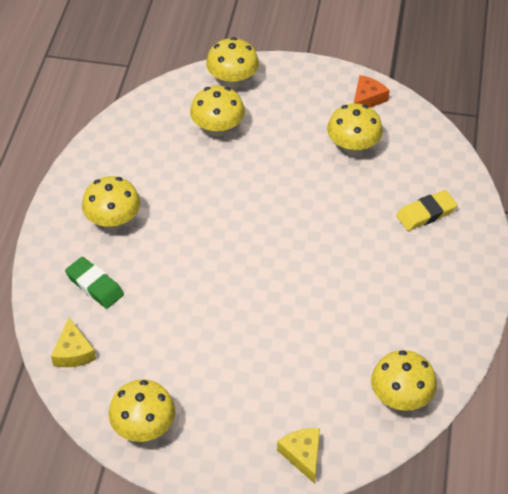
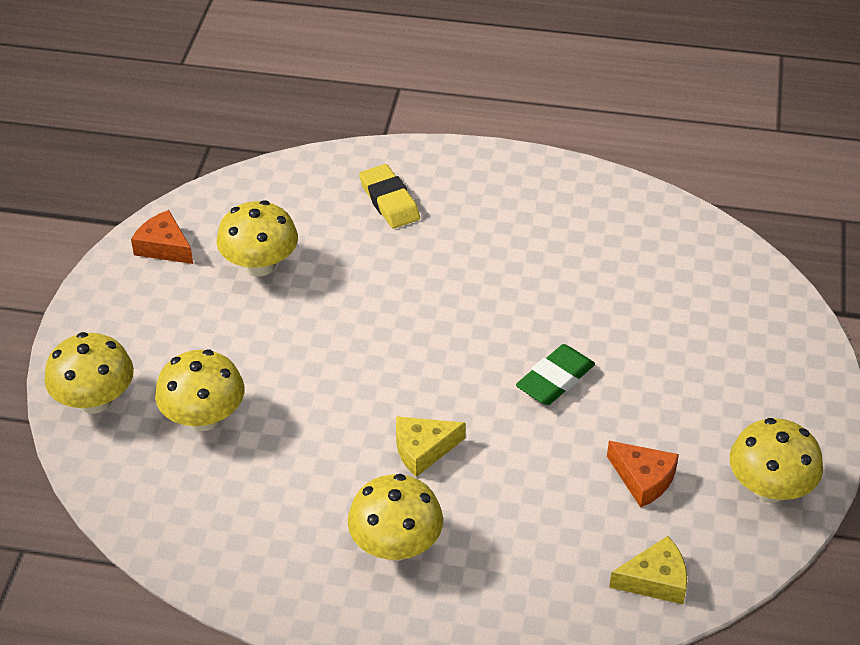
camera: 90 degrees left, 5 degrees down
green eraser [65,257,124,309] -> green eraser moved to [516,344,595,405]
yellow cheese [277,428,320,484] -> yellow cheese moved to [396,416,466,477]
yellow mushroom [371,350,437,411] -> none
none -> orange cheese [607,441,679,508]

